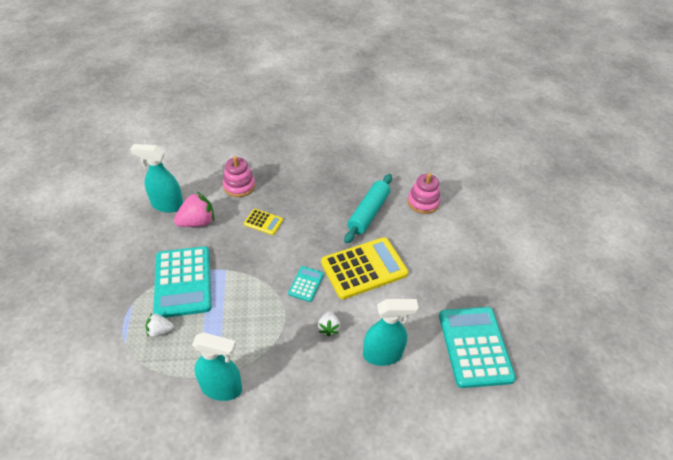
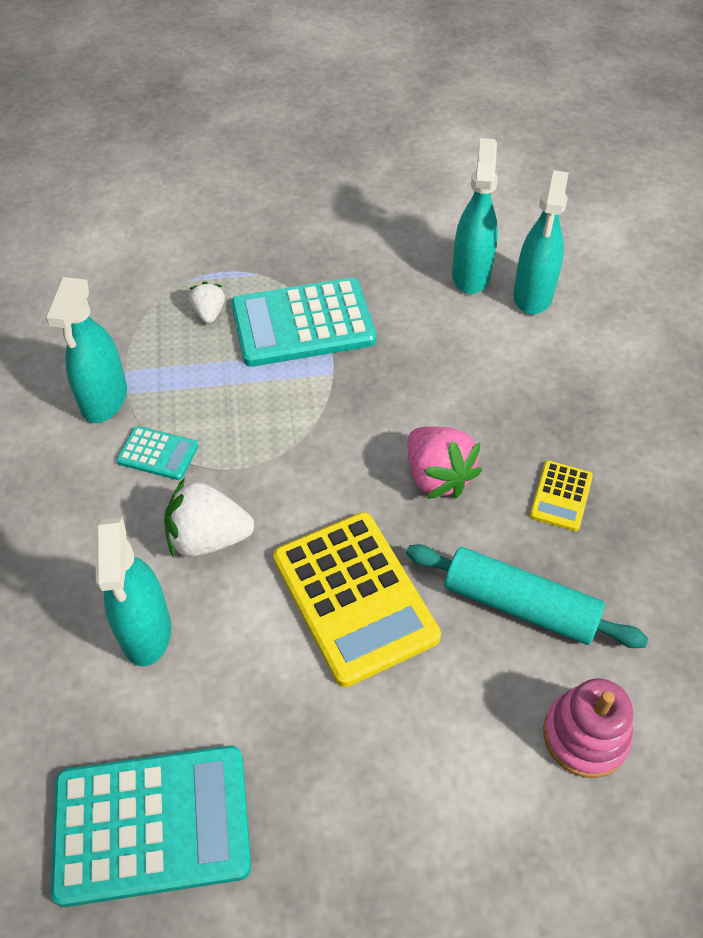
camera: 90 degrees right, 5 degrees up
pink strawberry [174,192,214,227] -> pink strawberry moved to [408,427,482,499]
pink stacking toy [223,156,255,197] -> none
yellow calculator [244,209,283,235] -> yellow calculator moved to [530,460,593,531]
turquoise calculator [288,266,324,302] -> turquoise calculator moved to [116,426,198,480]
white strawberry [318,311,340,337] -> white strawberry [164,478,254,557], size x1.75
none -> turquoise spray bottle [513,170,569,314]

